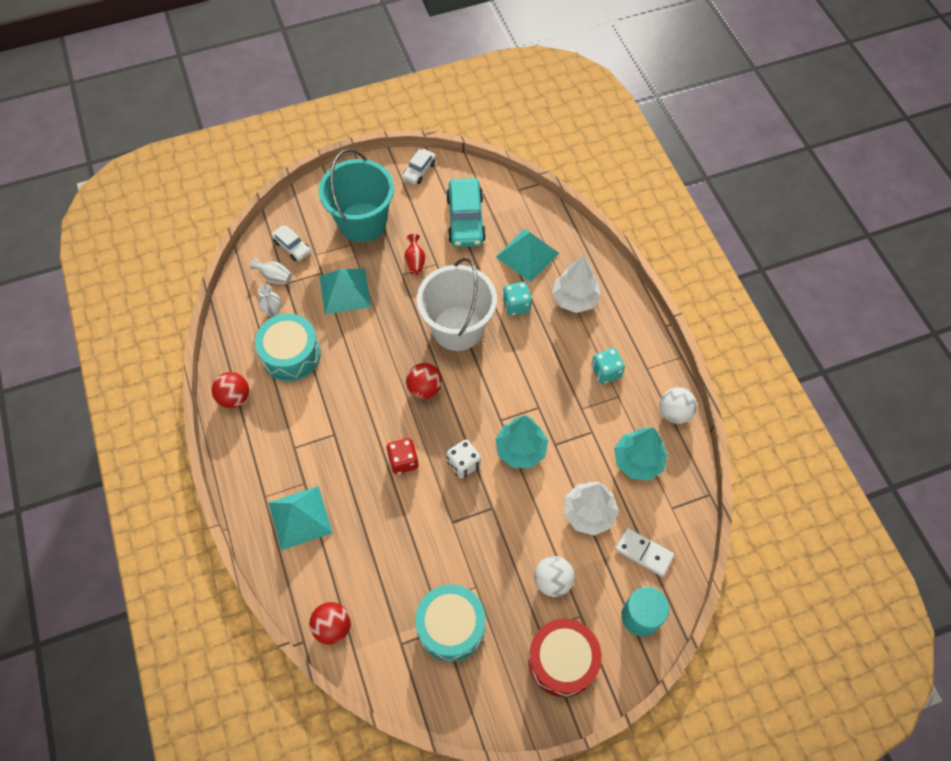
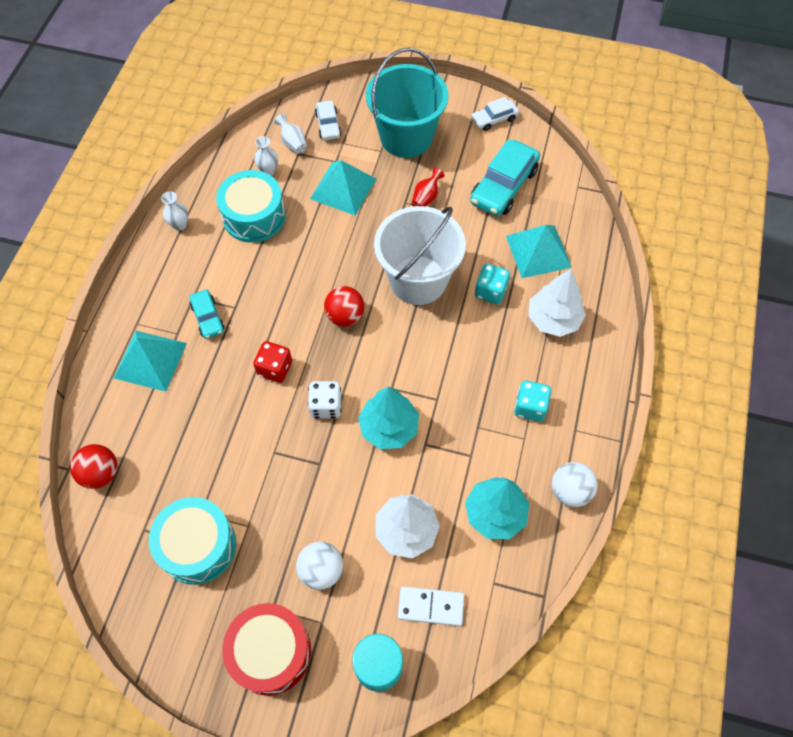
camera: 35 degrees right, 0 degrees up
red ball [212,372,249,408] -> white vase [161,191,188,231]
white domino [615,528,674,577] -> white domino turned 60 degrees counterclockwise [398,586,464,626]
none -> turquoise car [189,290,225,339]

